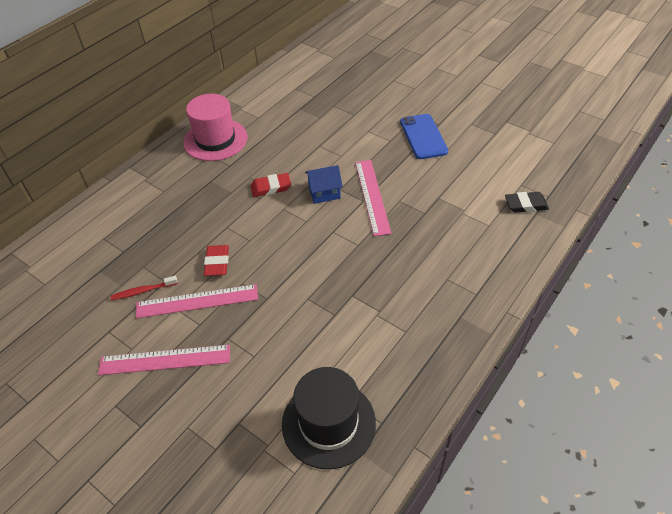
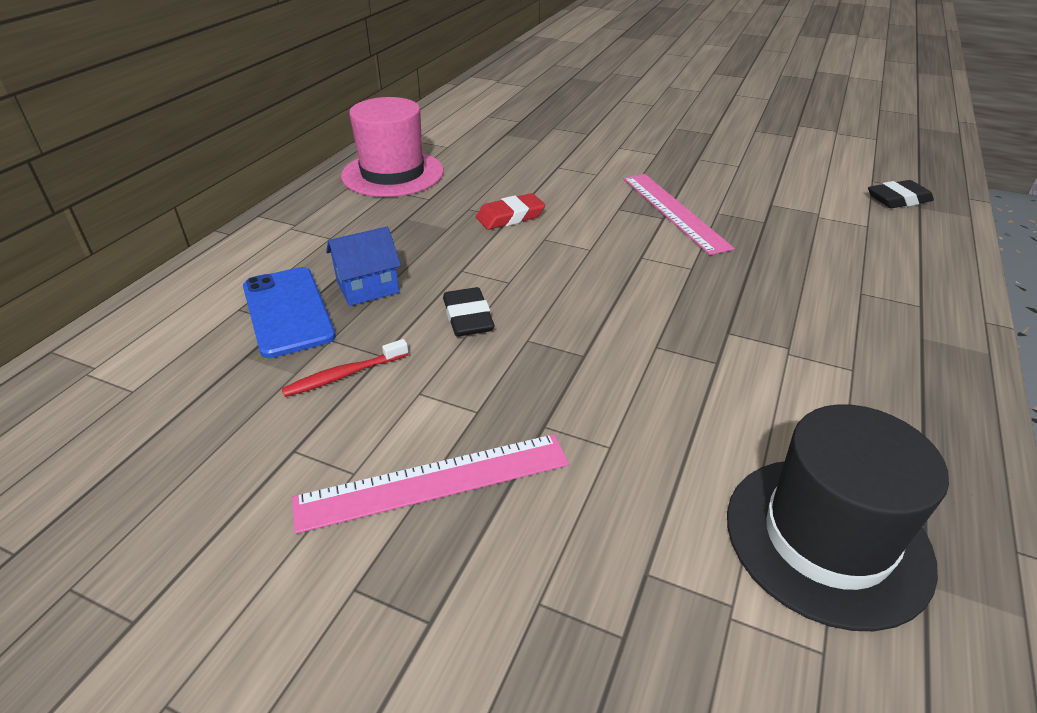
camera: 15 degrees left, 10 degrees down
pink ruler [136,284,258,318] -> none
red eraser [204,245,229,276] -> black eraser [443,287,495,337]
blue house [305,165,343,204] -> blue house moved to [326,227,401,306]
blue phone [400,114,448,159] -> blue phone moved to [243,267,336,358]

